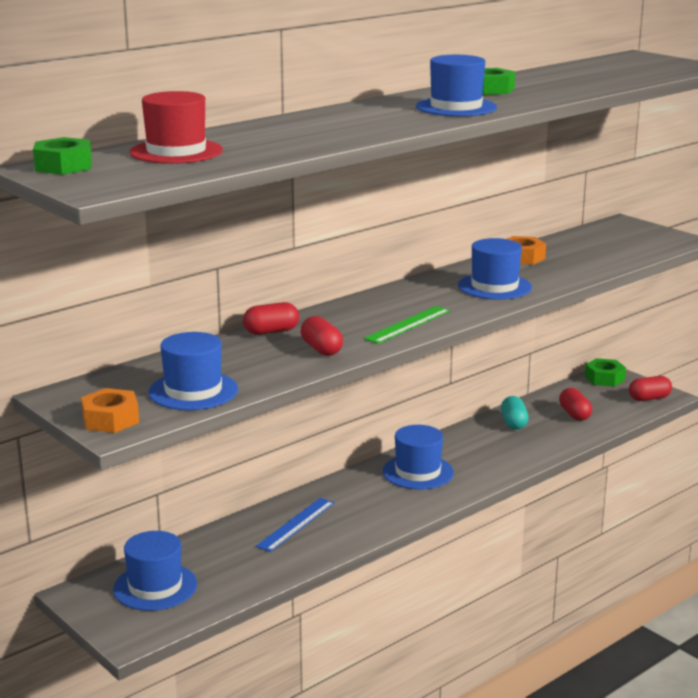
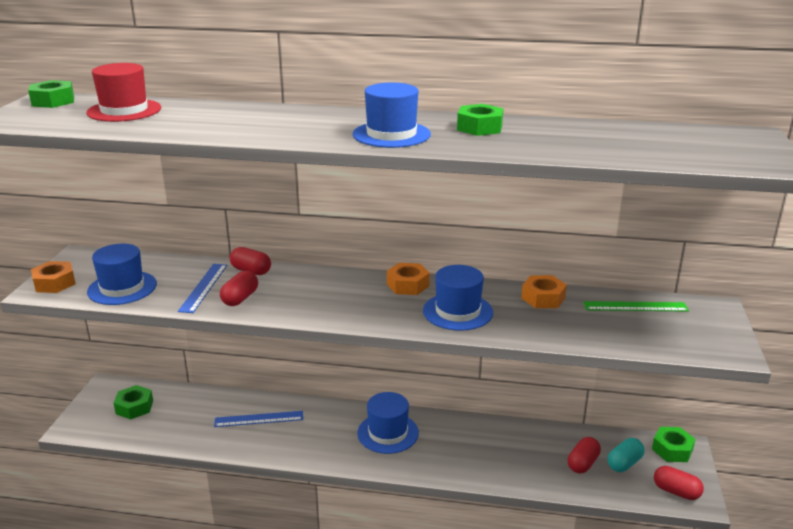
camera: 50 degrees right, 5 degrees up
blue hat [113,531,197,611] -> green nut [114,385,153,420]
green ruler [364,306,450,344] -> green ruler moved to [583,301,689,312]
turquoise capsule [501,396,529,430] -> turquoise capsule moved to [607,438,645,472]
none -> blue ruler [178,264,227,313]
none -> orange nut [387,263,430,295]

